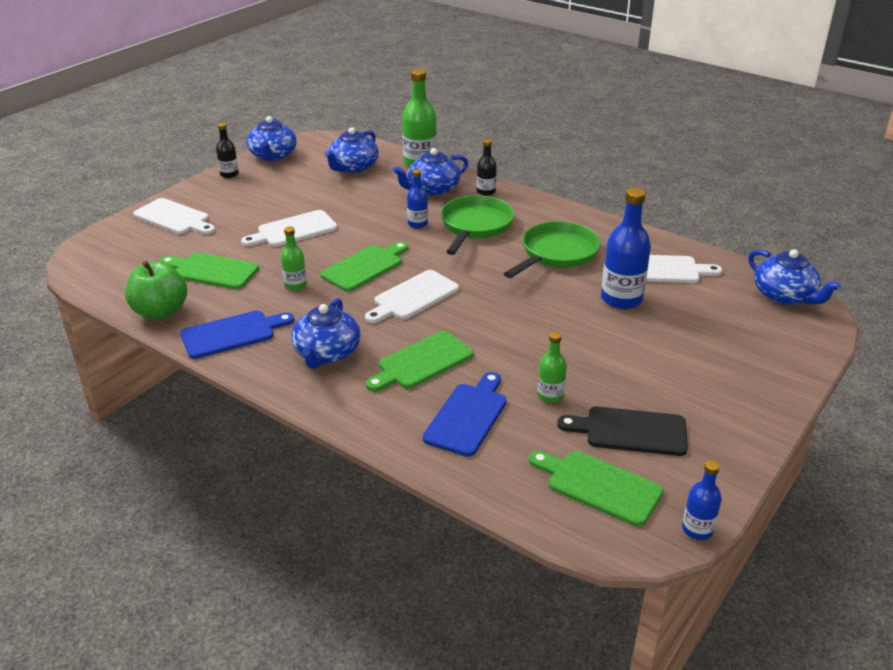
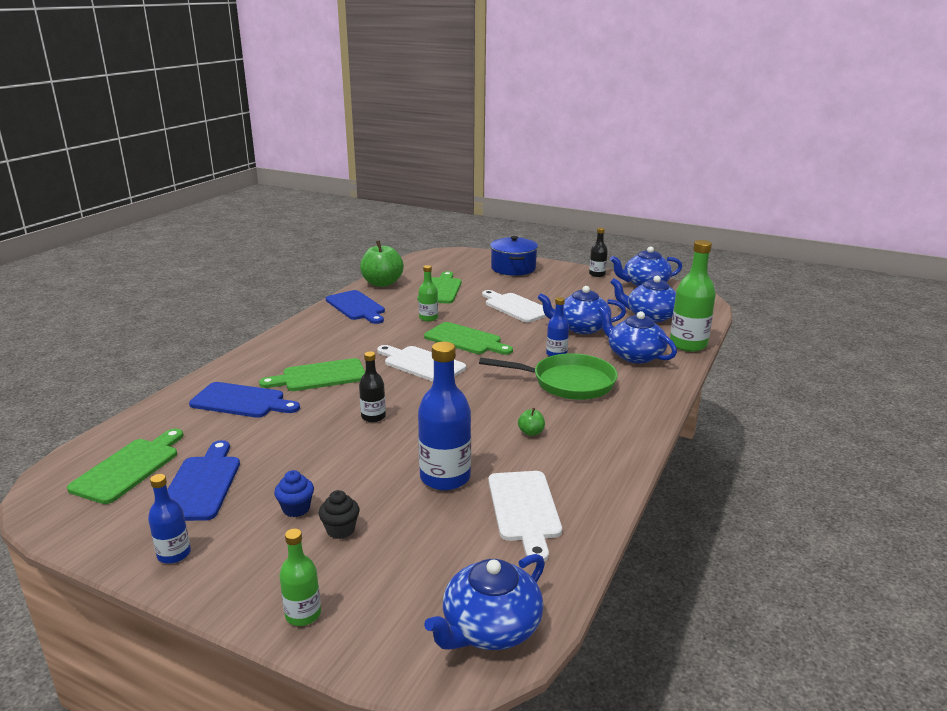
camera: 80 degrees right, 10 degrees down
white cutting board [133,198,215,234] -> blue pot [490,236,538,276]
blue teapot [291,298,361,369] -> blue teapot moved to [538,286,626,334]
green cutting board [366,331,473,392] -> green cutting board turned 60 degrees counterclockwise [259,358,365,391]
black bottle [477,139,497,196] -> black bottle moved to [359,352,386,422]
green pan [504,221,600,278] -> green apple [518,408,545,436]
green bottle [537,332,567,403] -> green bottle moved to [279,529,321,626]
black cutting board [557,406,688,456] -> blue cutting board [167,440,240,521]
blue bottle [682,460,722,540] -> blue bottle moved to [148,474,191,564]
none -> blue cupcake [274,470,314,517]
none -> black cupcake [319,490,359,539]

